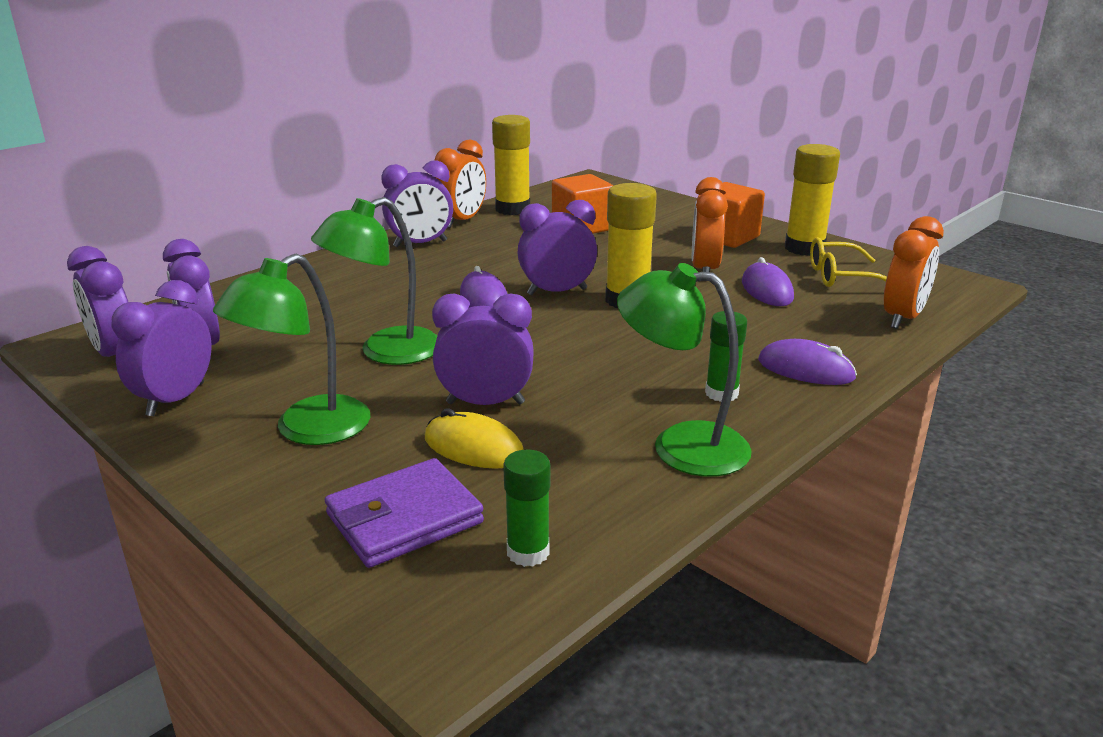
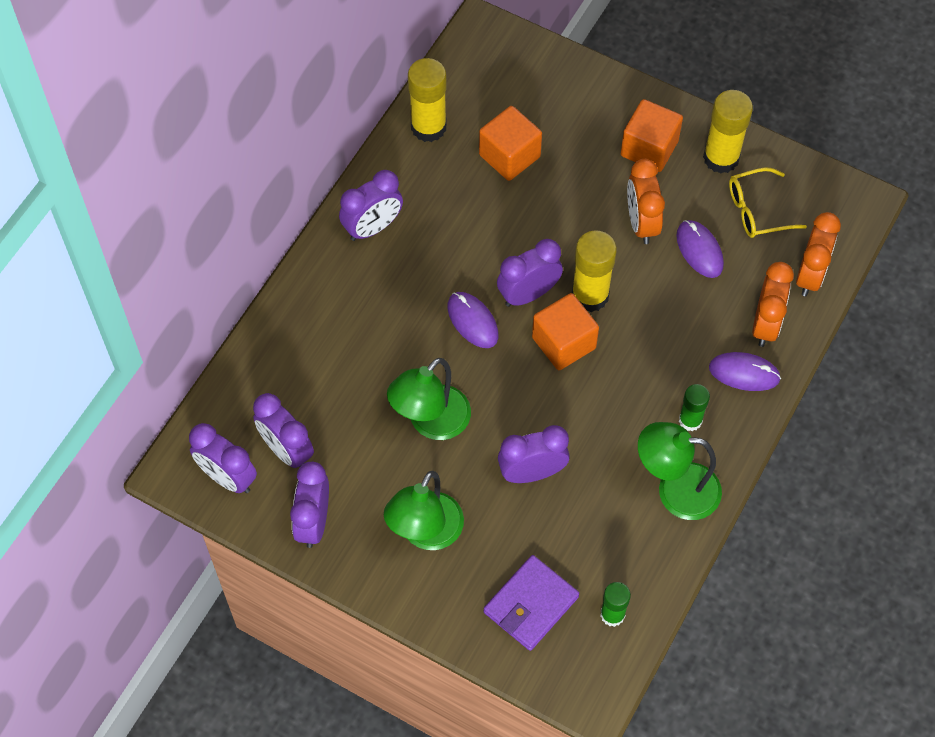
camera: 15 degrees left, 35 degrees up
yellow mouse [425,408,524,469] -> none
orange clock [434,140,486,228] -> orange clock moved to [752,262,794,347]
none -> orange cube [532,293,599,370]

